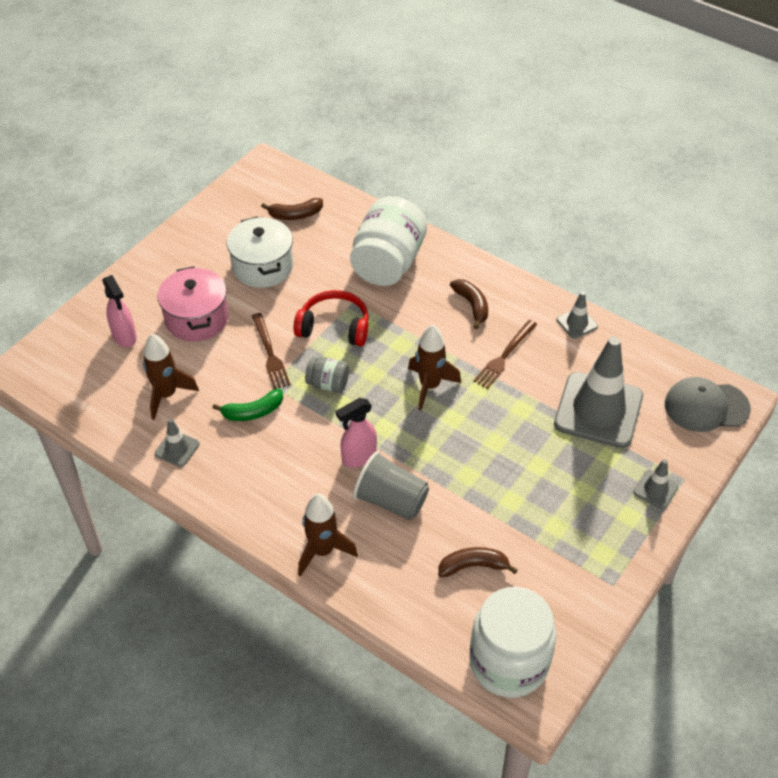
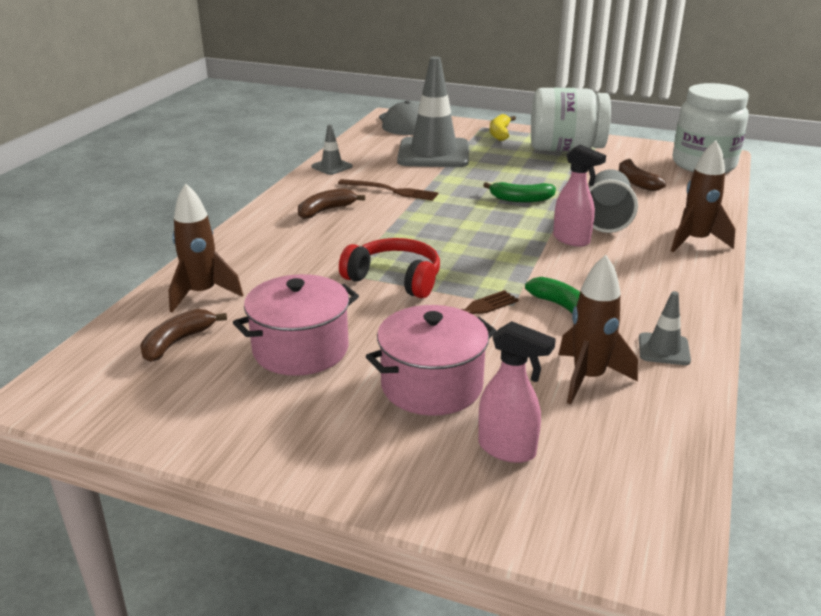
camera: 105 degrees left, 20 degrees down
pink spray bottle [102,275,137,347] -> pink spray bottle turned 75 degrees clockwise [478,321,556,463]
white pot [227,217,293,288] -> pink pot [233,274,359,376]
brown banana [261,198,323,220] -> brown banana turned 120 degrees counterclockwise [140,309,227,362]
red headphones [294,290,369,346] -> red headphones turned 120 degrees clockwise [339,238,440,298]
grey jar [305,357,349,393] -> none
white jar [350,196,427,286] -> white jar moved to [531,87,611,152]
brown rocket [408,325,461,411] -> brown rocket moved to [168,184,243,312]
grey traffic cone [633,459,678,509] -> yellow banana [490,114,516,141]
none -> green banana [483,182,556,202]

